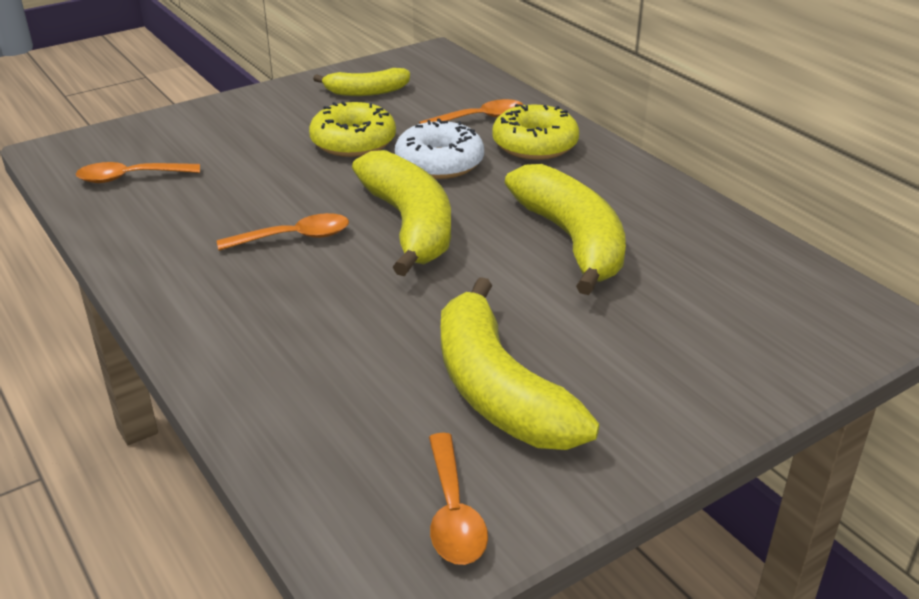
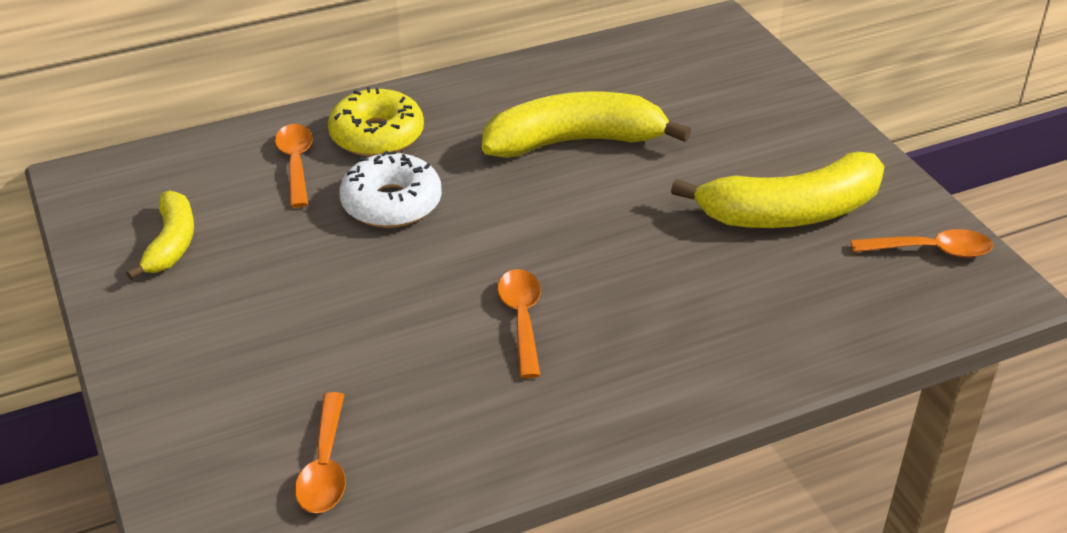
camera: 80 degrees left, 5 degrees up
yellow donut [309,101,396,157] -> none
yellow banana [352,150,451,276] -> none

